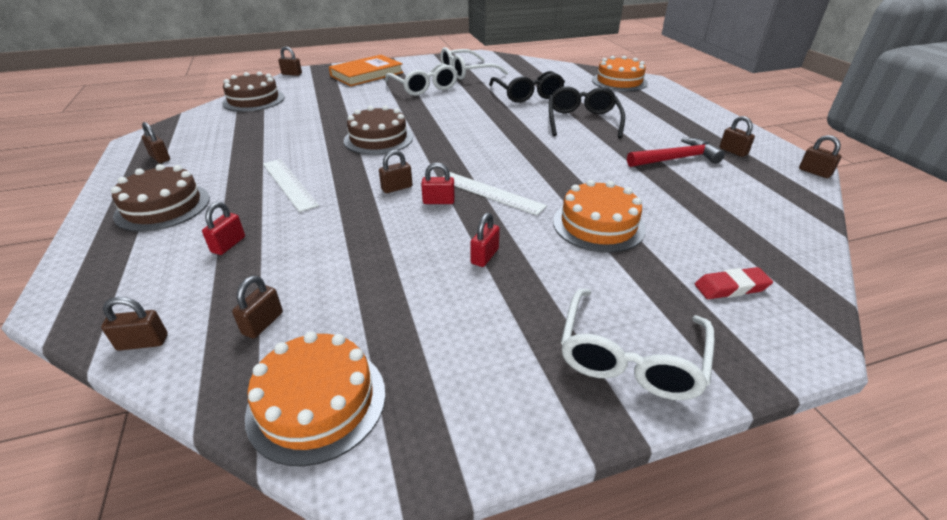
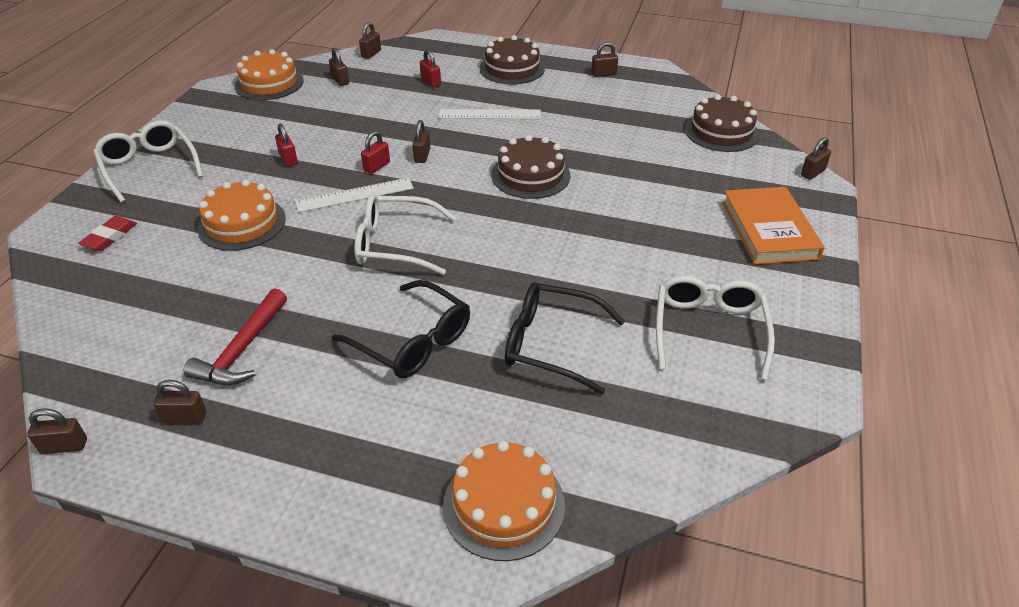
camera: 125 degrees right, 5 degrees up
white glasses [385,63,458,96] -> white glasses moved to [355,194,456,275]

